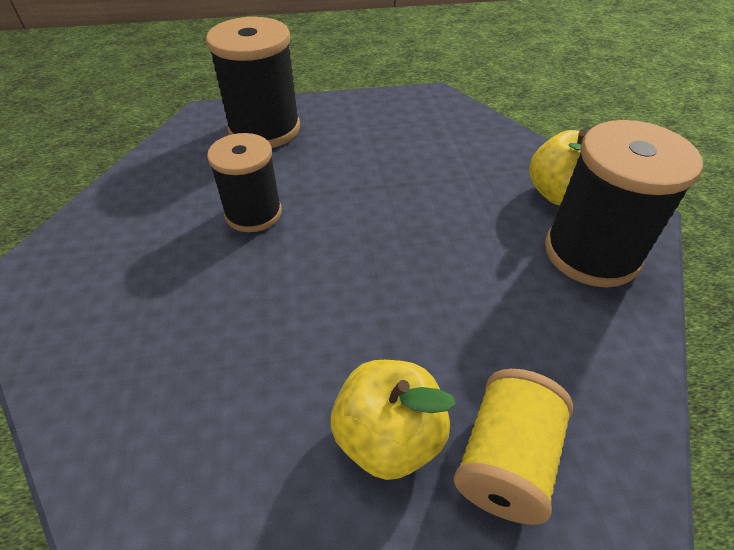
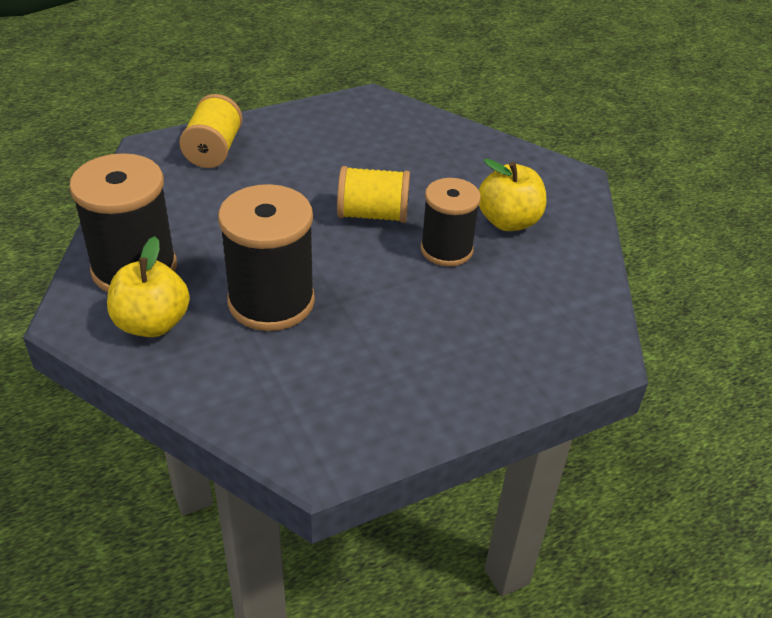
camera: 160 degrees right, 5 degrees down
black spool [206,17,300,148] -> black spool moved to [218,184,315,331]
yellow apple [331,360,456,480] -> yellow apple moved to [479,159,546,231]
none -> yellow spool [337,166,410,223]

